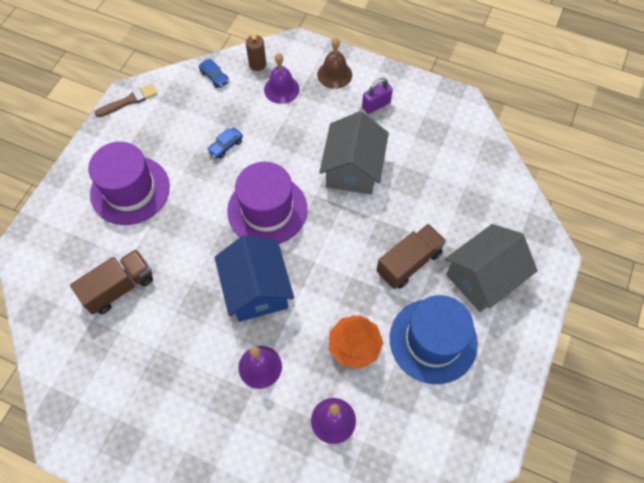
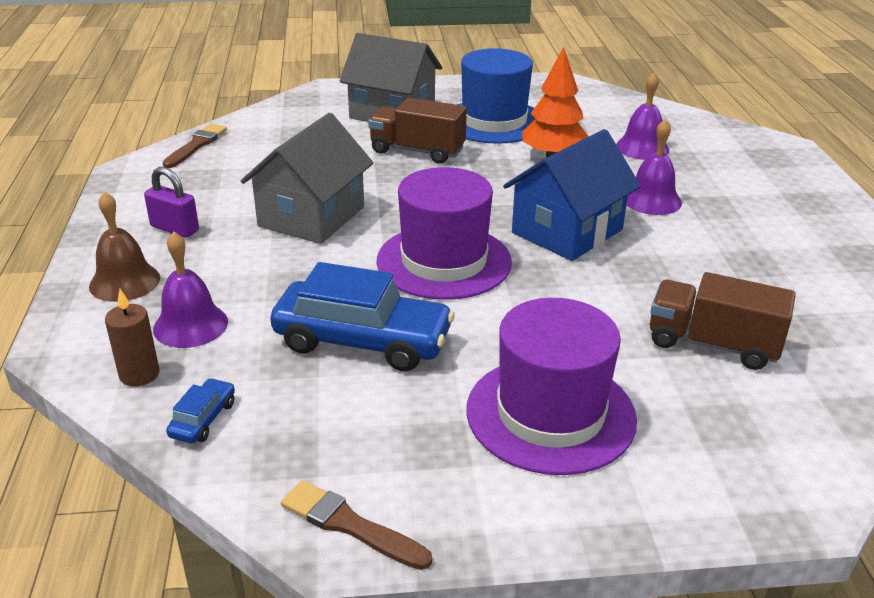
camera: 120 degrees left, 30 degrees down
blue car [207,128,243,159] -> blue car [270,262,455,371], size x2.31
grey house [319,111,389,195] -> grey house turned 45 degrees counterclockwise [241,113,374,244]
none -> brown brush [162,124,227,168]

